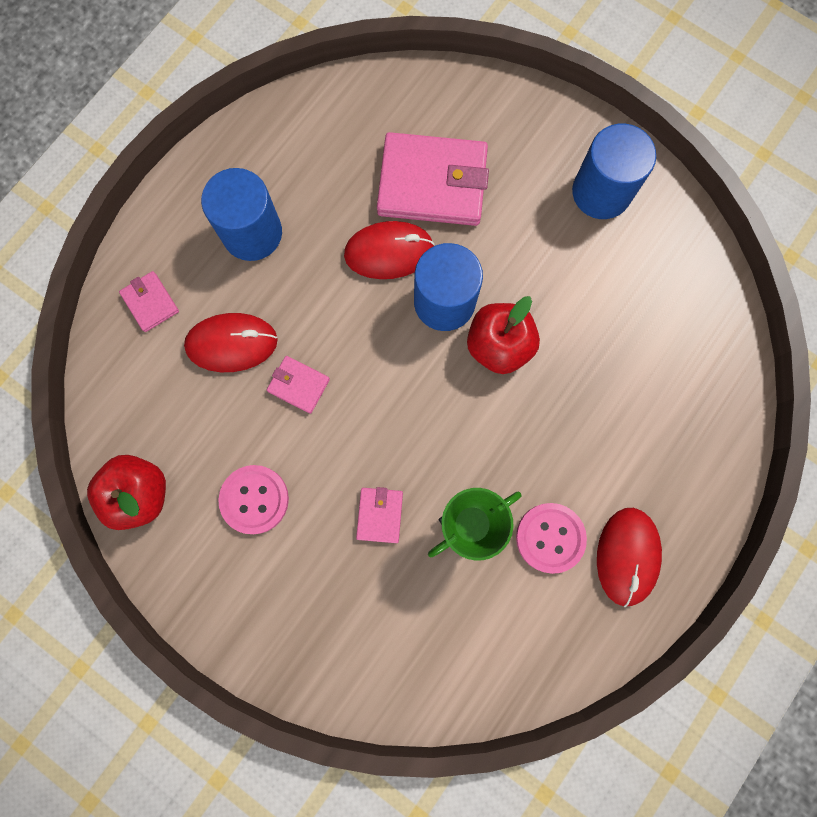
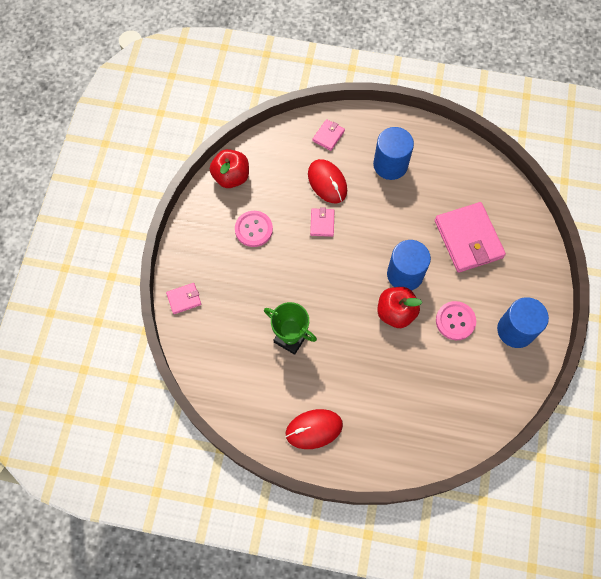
camera: 65 degrees right, 10 degrees down
red mouse [344,221,435,279] -> none
pink wallet [356,487,403,543] -> pink wallet moved to [166,283,202,314]
pink button [516,503,587,574] -> pink button moved to [436,301,476,340]

